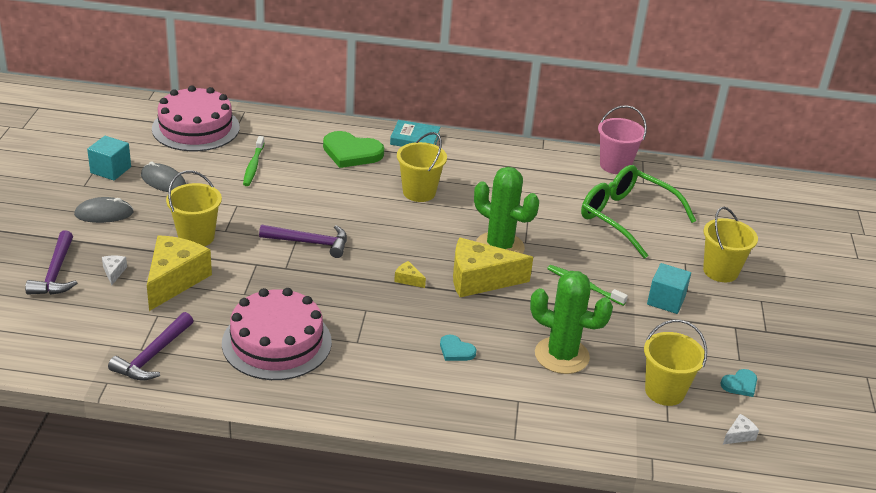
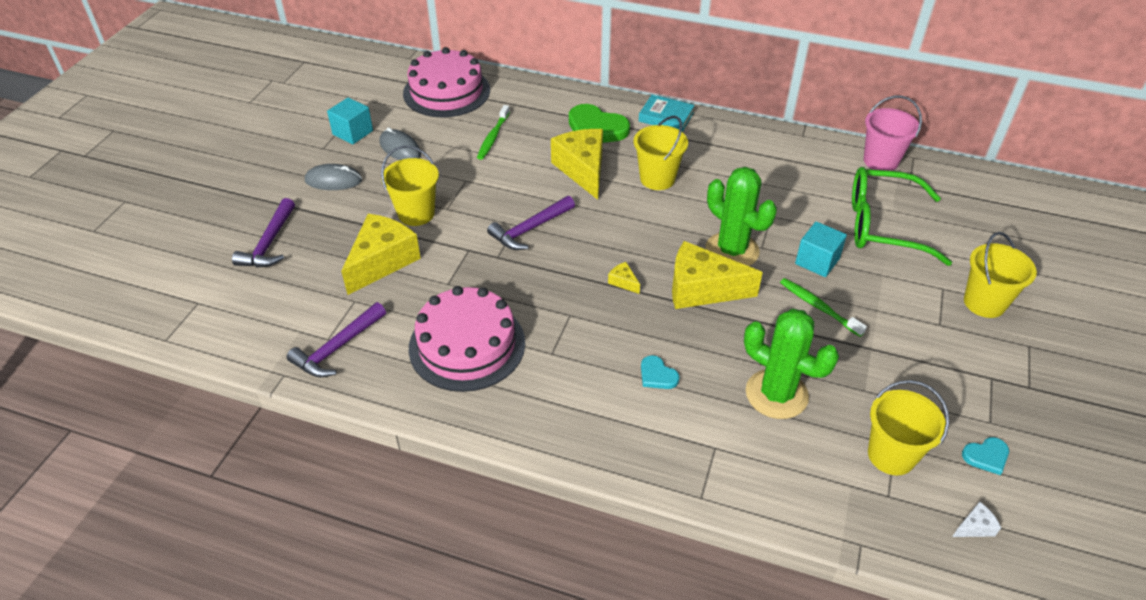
camera: 15 degrees right, 10 degrees up
white cheese [102,256,127,286] -> none
purple hammer [259,225,347,258] -> purple hammer turned 120 degrees clockwise [487,196,575,250]
green glasses [581,165,696,258] -> green glasses turned 45 degrees counterclockwise [852,167,952,266]
turquoise cube [647,263,691,314] -> turquoise cube moved to [795,222,847,277]
none -> yellow cheese [551,129,603,200]

